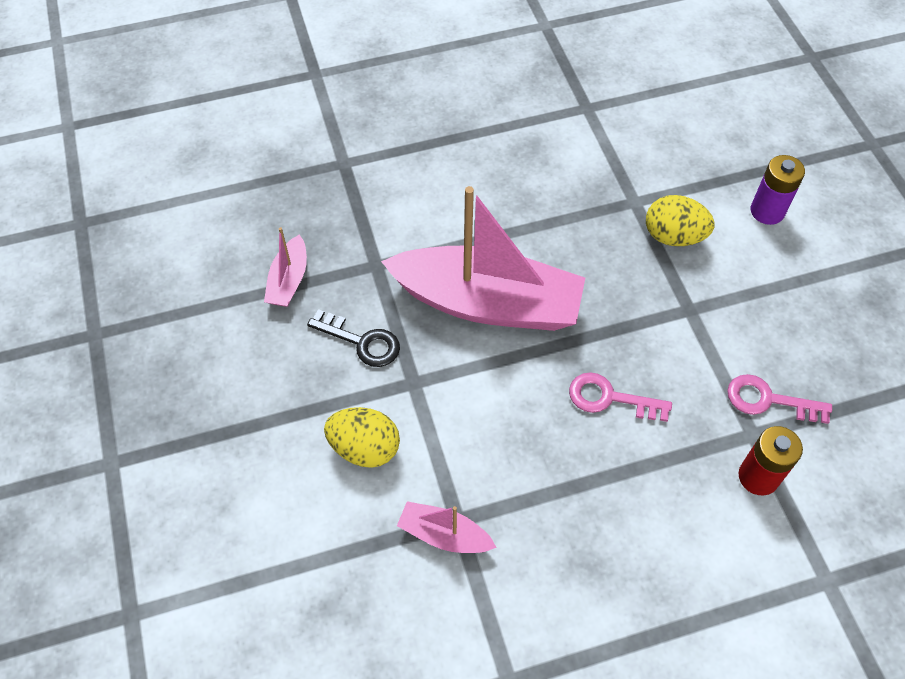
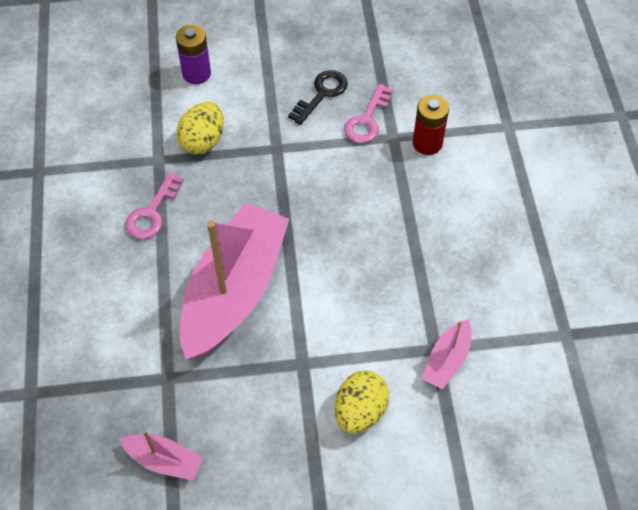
camera: 80 degrees left, 0 degrees up
black key [307,309,400,367] -> black key moved to [288,70,348,125]
pink key [569,372,672,422] -> pink key moved to [125,172,184,239]

